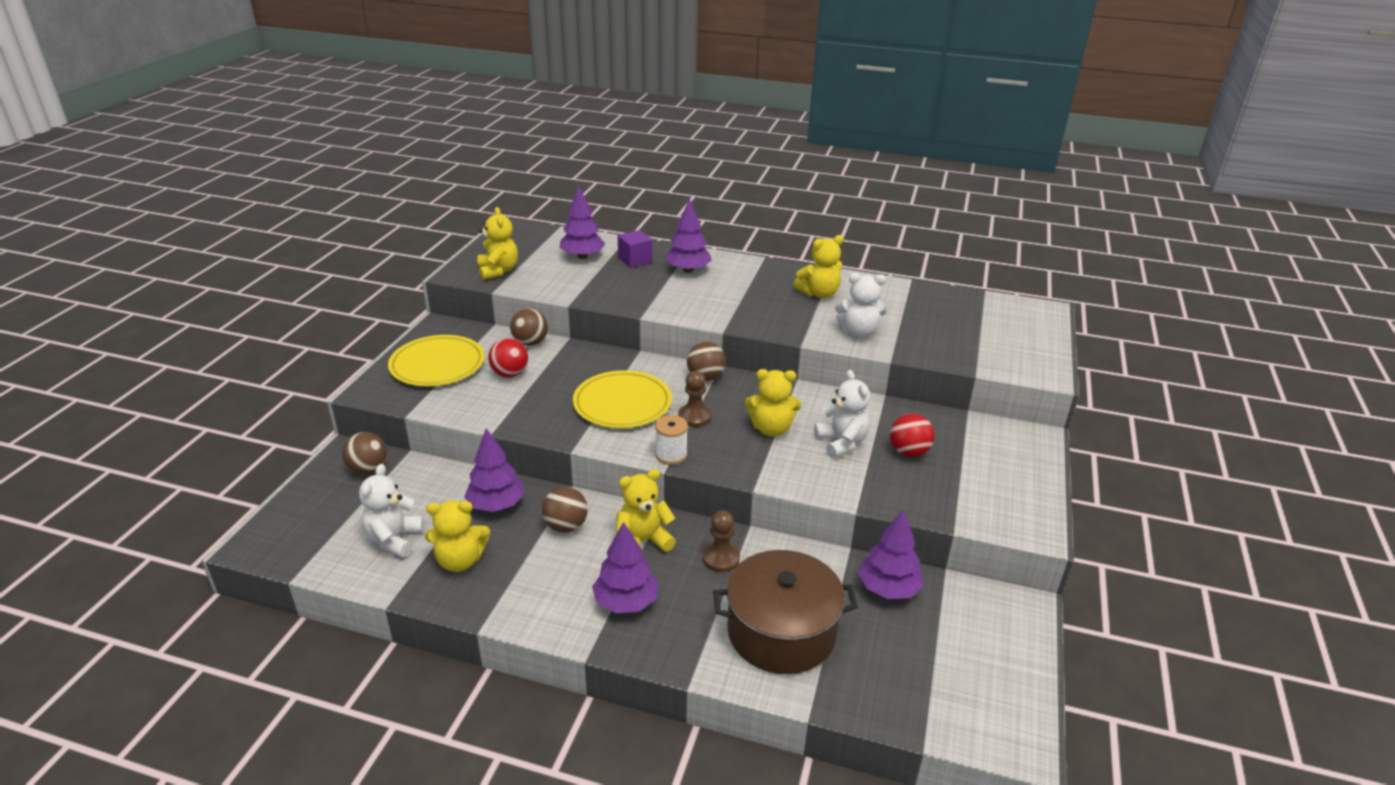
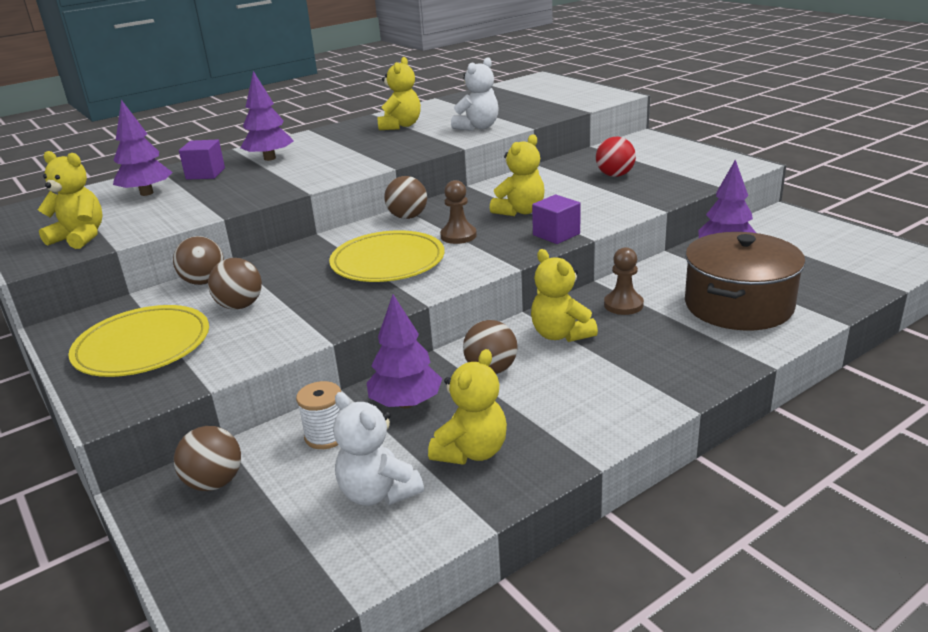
camera: 50 degrees left, 5 degrees down
red ball [488,338,528,377] -> brown ball [208,258,262,310]
purple tree [592,521,659,613] -> none
yellow teddy bear [616,469,676,552] -> yellow teddy bear turned 45 degrees counterclockwise [531,249,598,342]
white spool [655,415,688,465] -> white spool moved to [296,381,341,449]
white teddy bear [814,370,870,458] -> none
none -> purple cube [532,195,581,244]

